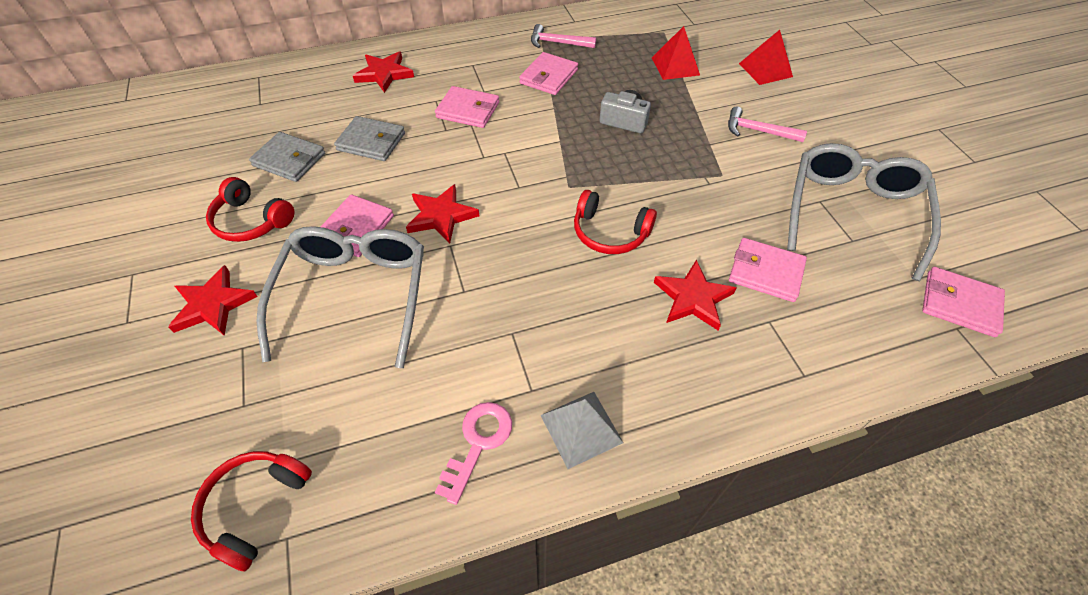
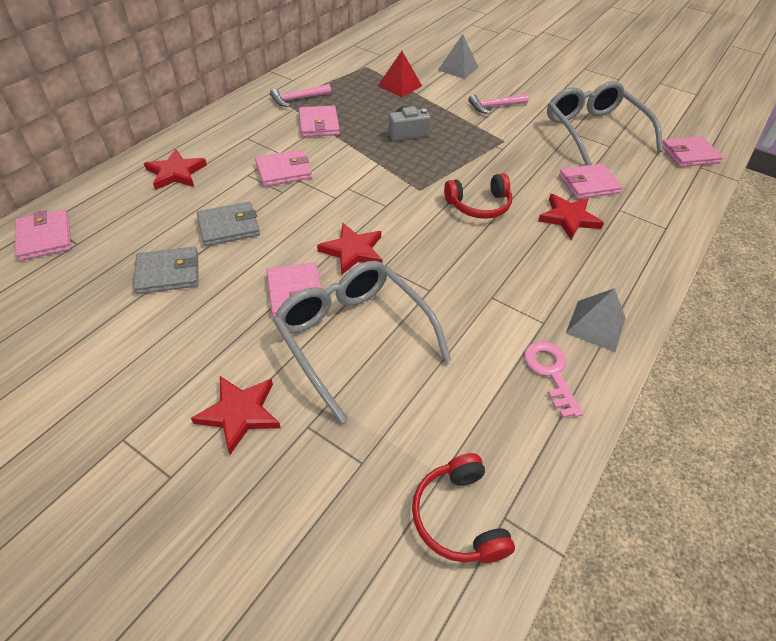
camera: 40 degrees left, 5 degrees down
red headphones [206,177,294,242] -> none
red pyramid [739,30,793,85] -> grey pyramid [438,34,478,79]
none -> pink wallet [15,209,71,261]

